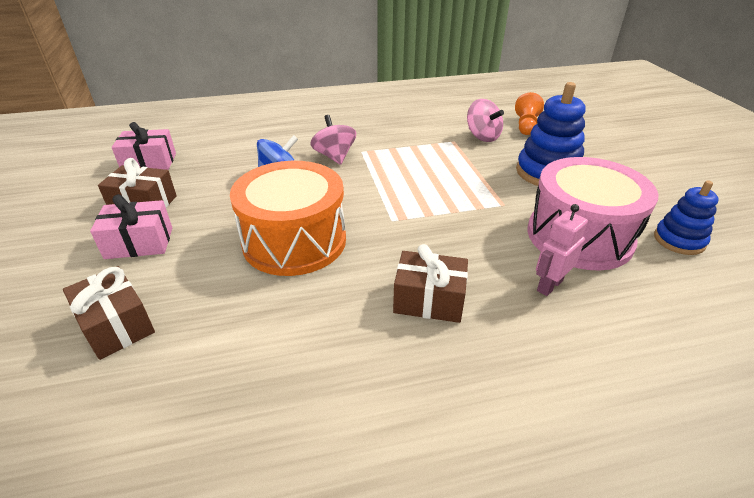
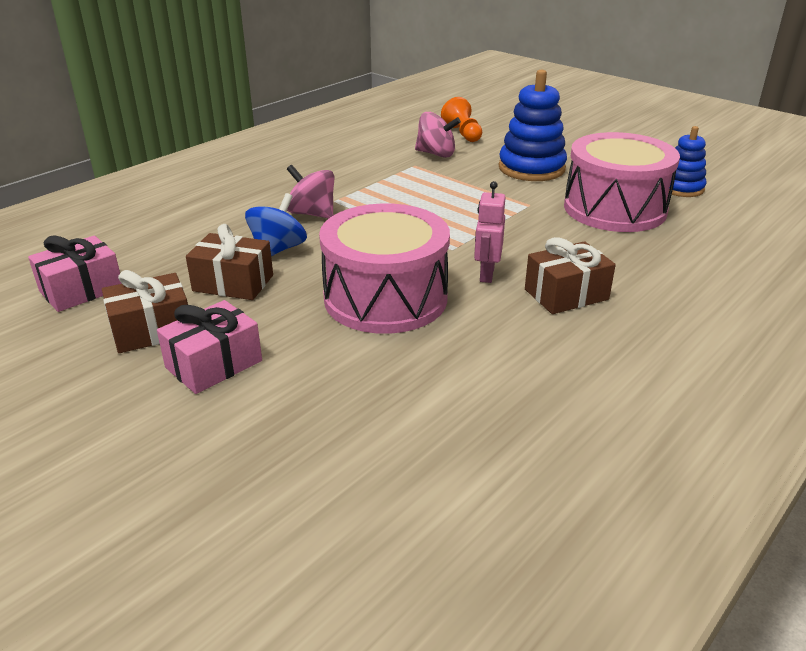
camera: 35 degrees left, 5 degrees down
brown gift [63,266,155,360] -> brown gift moved to [186,224,273,300]
orange drum [230,161,346,276] -> pink drum [319,203,450,334]
pink robot [536,204,588,296] -> pink robot moved to [474,181,506,283]

